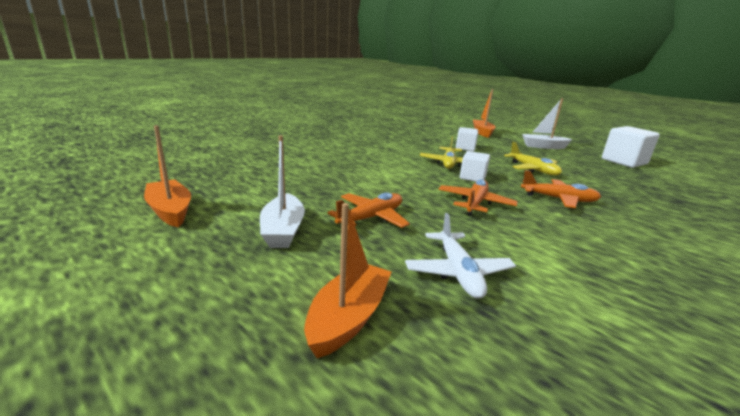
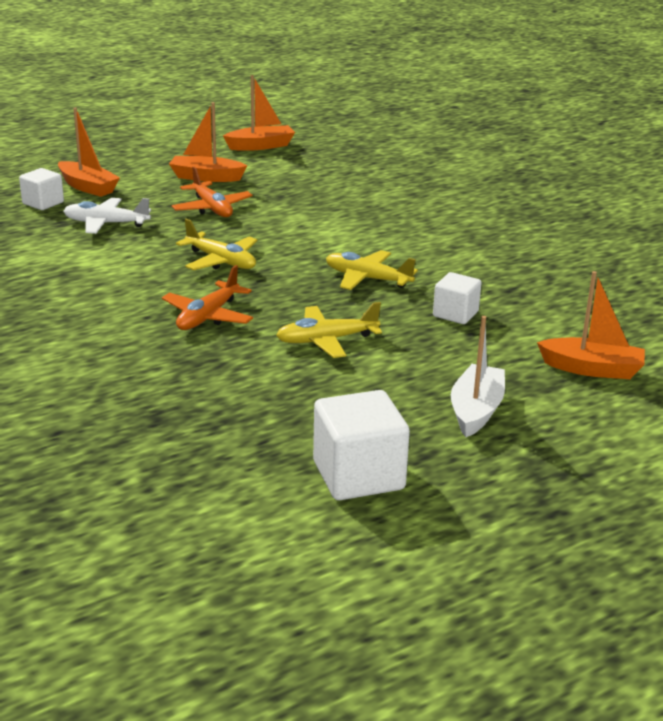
camera: 105 degrees right, 5 degrees up
white boat [260,135,305,248] -> orange boat [169,102,247,182]
orange plane [438,179,518,215] -> yellow plane [176,219,258,270]
white cube [460,151,490,182] -> white cube moved to [19,168,64,210]

